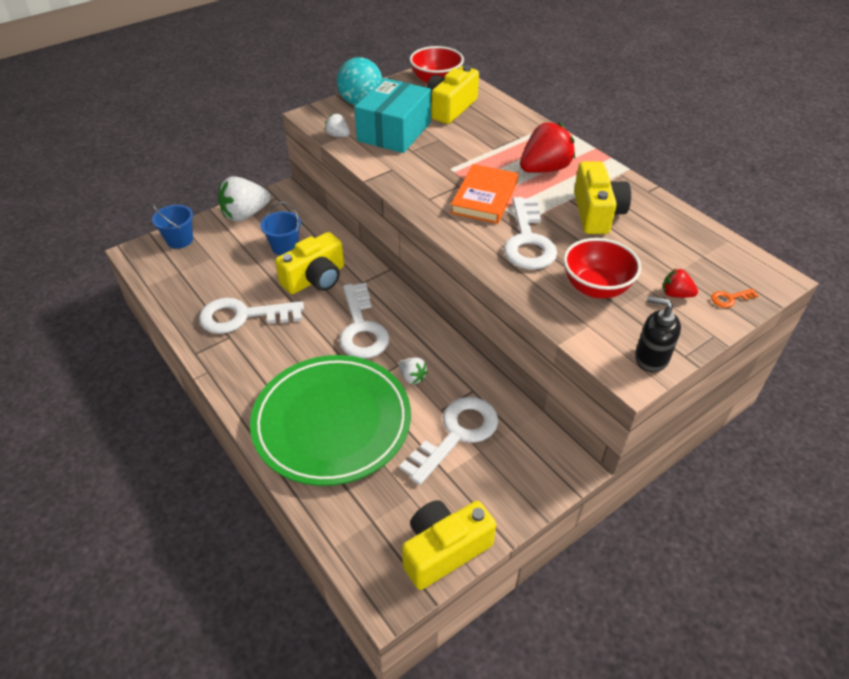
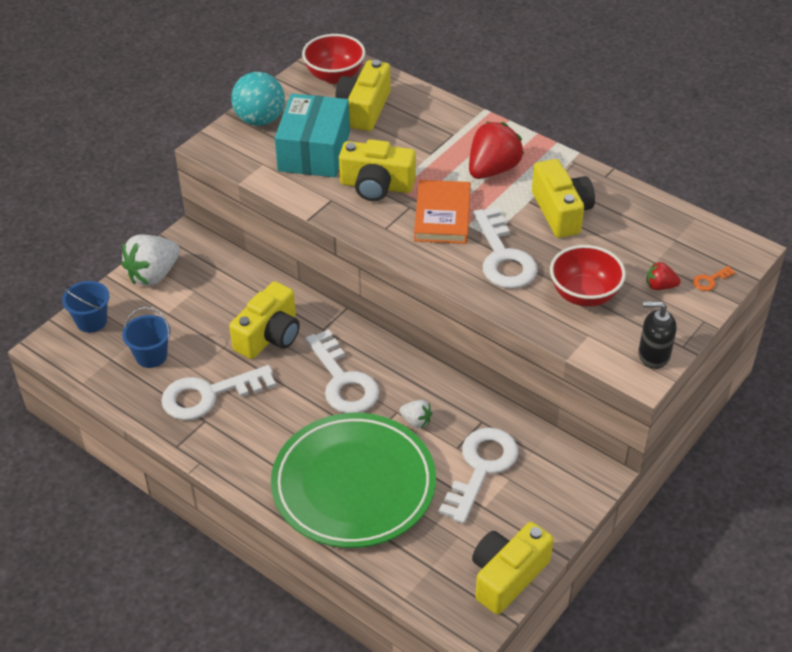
camera: 15 degrees left, 0 degrees up
blue bucket [260,202,301,255] -> blue bucket moved to [122,307,171,368]
white strawberry [324,114,350,137] -> none
none -> yellow camera [339,139,416,201]

